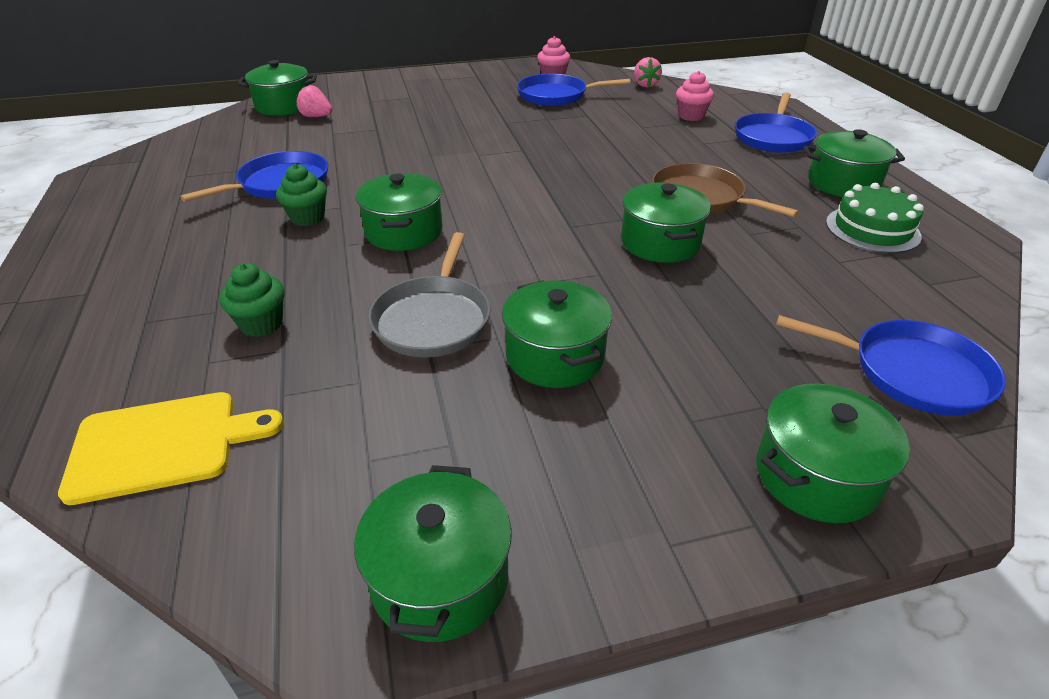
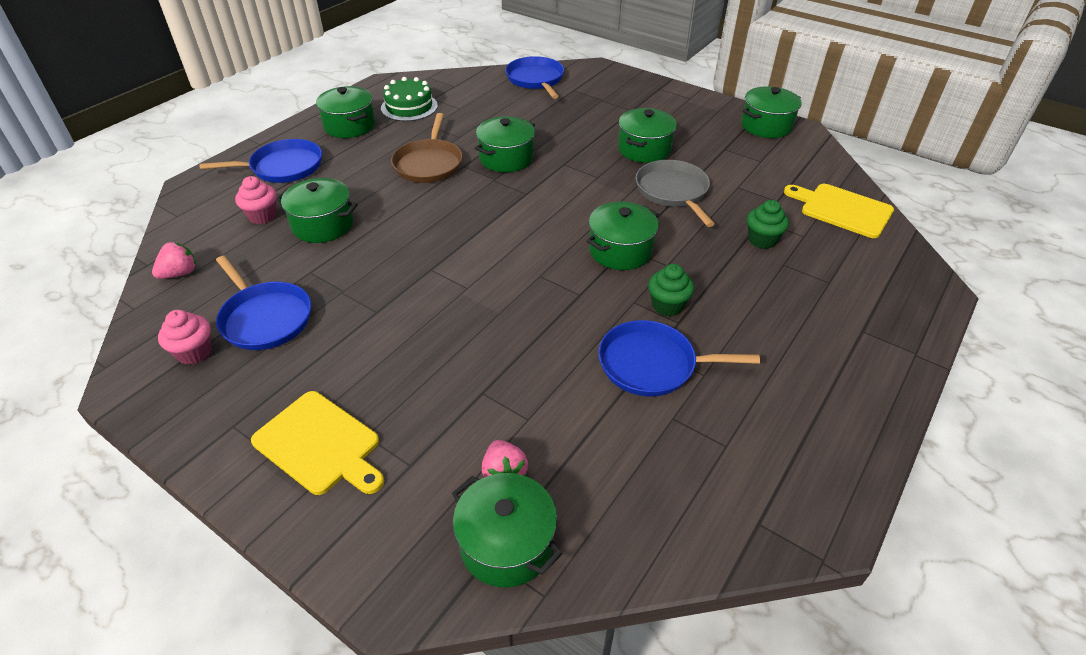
camera: 130 degrees left, 5 degrees up
grey pan [368,232,491,357] -> grey pan turned 75 degrees counterclockwise [636,160,715,227]
green pot [756,384,910,523] -> green pot moved to [276,178,358,243]
none -> yellow cutting board [251,391,384,495]

